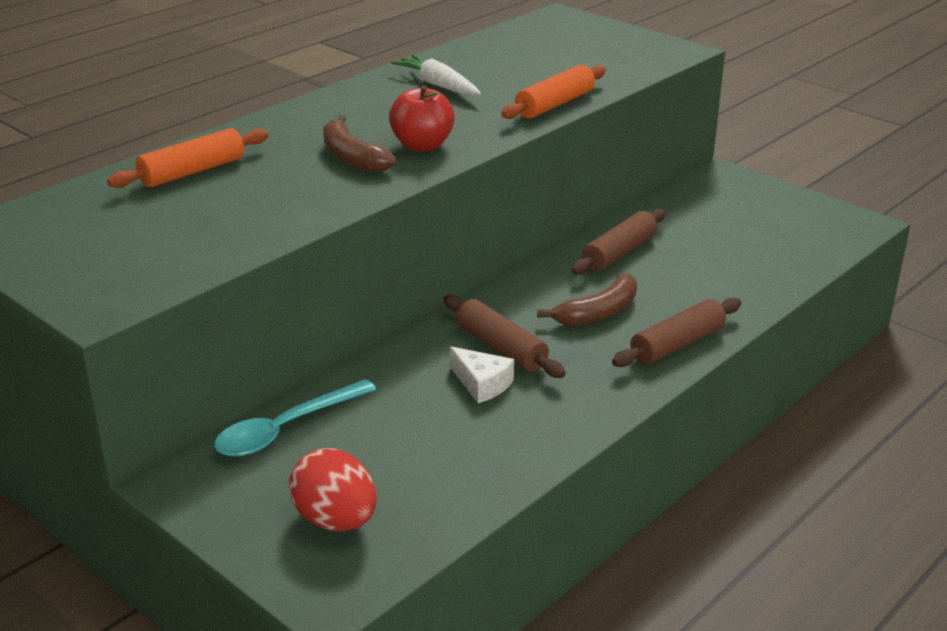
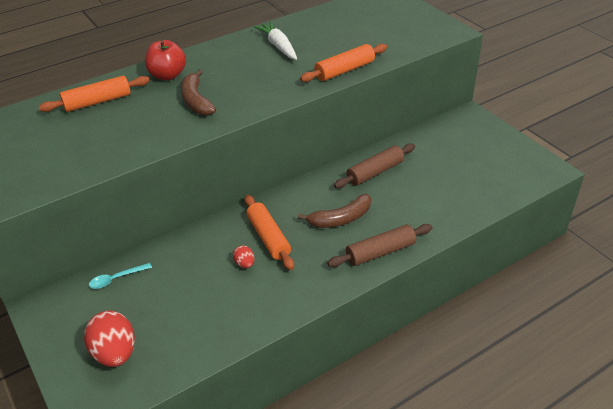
camera: 15 degrees right, 10 degrees up
turquoise spoon [214,379,376,457] -> turquoise spoon [89,263,152,289], size x0.56
red apple [389,85,455,151] -> red apple moved to [145,40,186,80]
brown rolling pin [444,295,566,378] -> orange rolling pin [245,195,294,270]
white cheese [450,346,514,403] -> red egg [233,245,254,268]

